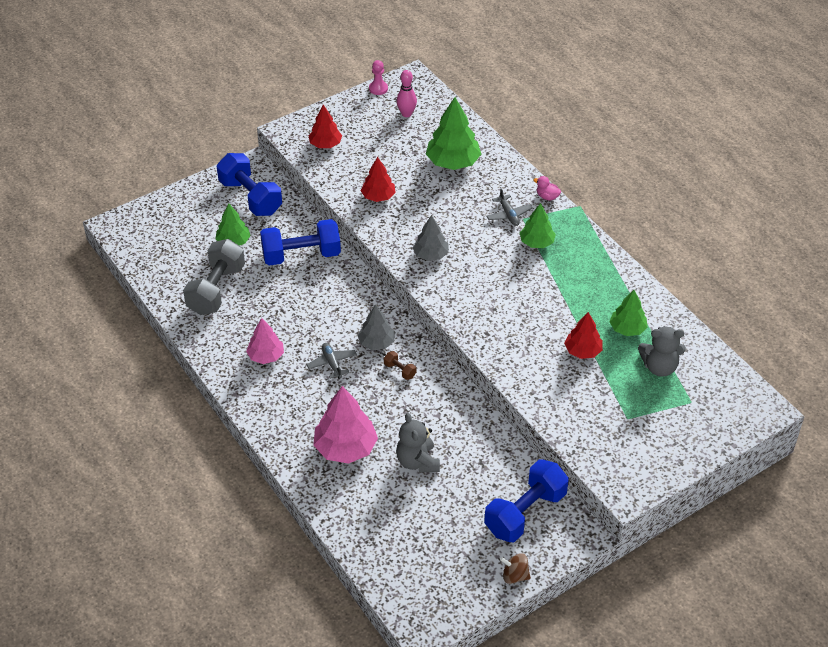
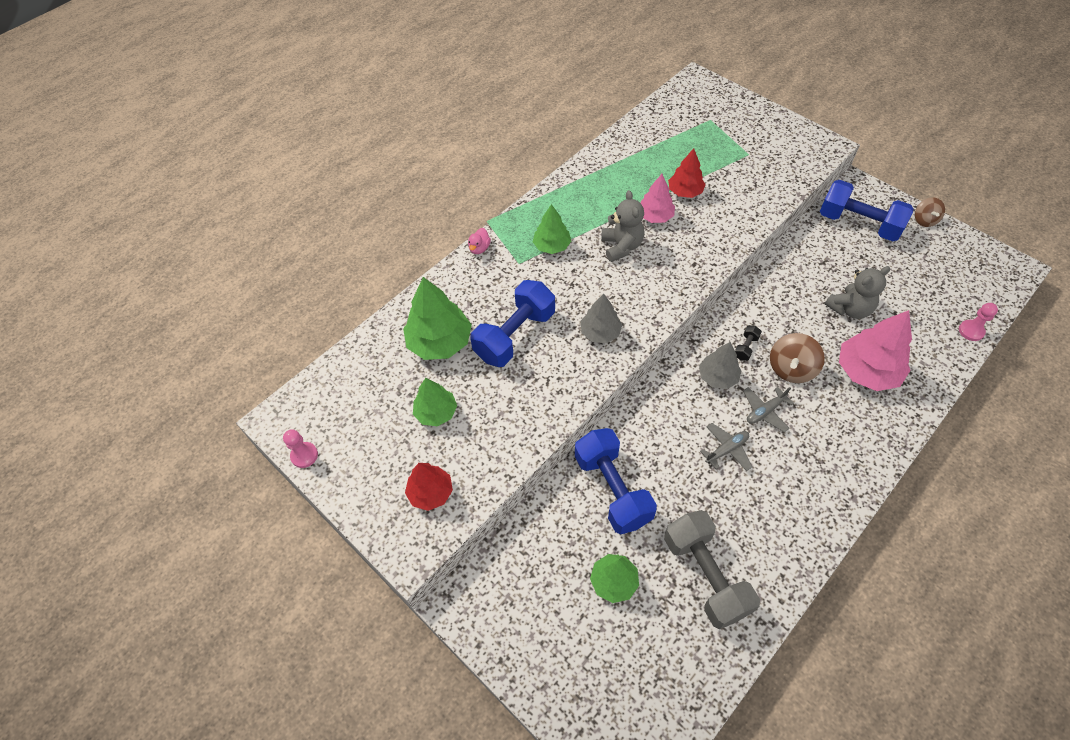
camera: 100 degrees left, 10 degrees up
grey dumbbell [183,239,245,315] -> grey dumbbell turned 60 degrees clockwise [664,510,760,629]
blue dumbbell [217,153,282,216] -> blue dumbbell moved to [470,280,555,367]
pink tree [246,318,284,364] -> pink tree moved to [640,174,675,223]
red tree [361,157,396,202] -> none
brown dumbbell [384,351,416,380] -> black dumbbell [735,325,762,361]
pink bowling pin [397,70,417,117] -> none
grey plane [487,188,533,226] -> grey plane moved to [700,423,752,471]
green tree [609,290,648,336] -> green tree moved to [413,378,457,426]
grey teddy bear [638,326,686,377] -> grey teddy bear moved to [601,190,644,262]
none -> brown spinning top [770,333,825,383]
none -> pink pawn [959,303,998,341]

